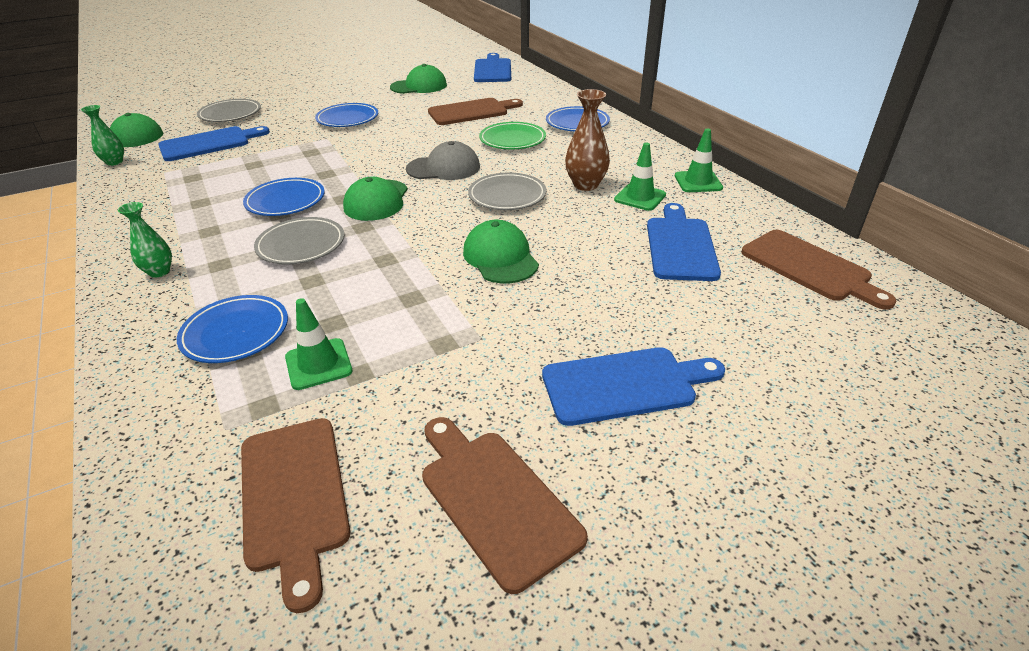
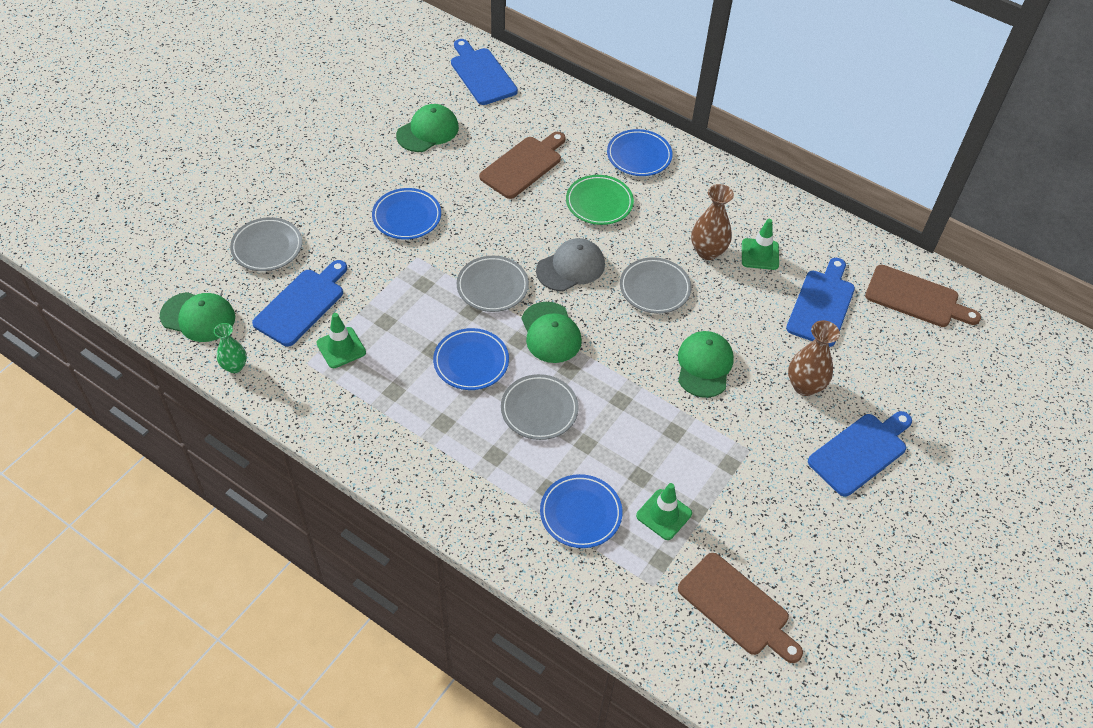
camera: 30 degrees left, 15 degrees up
green vase [118,202,172,278] -> none
brown cutting board [422,417,588,594] -> none
green cap [463,220,539,283] -> green cap turned 60 degrees clockwise [678,331,734,398]
blue cutting board [647,203,721,281] -> blue cutting board turned 45 degrees clockwise [786,258,855,347]
green traffic cone [675,129,723,192] -> green traffic cone moved to [316,313,366,368]
none -> grey plate [457,256,529,312]
none -> brown vase [788,320,840,396]

